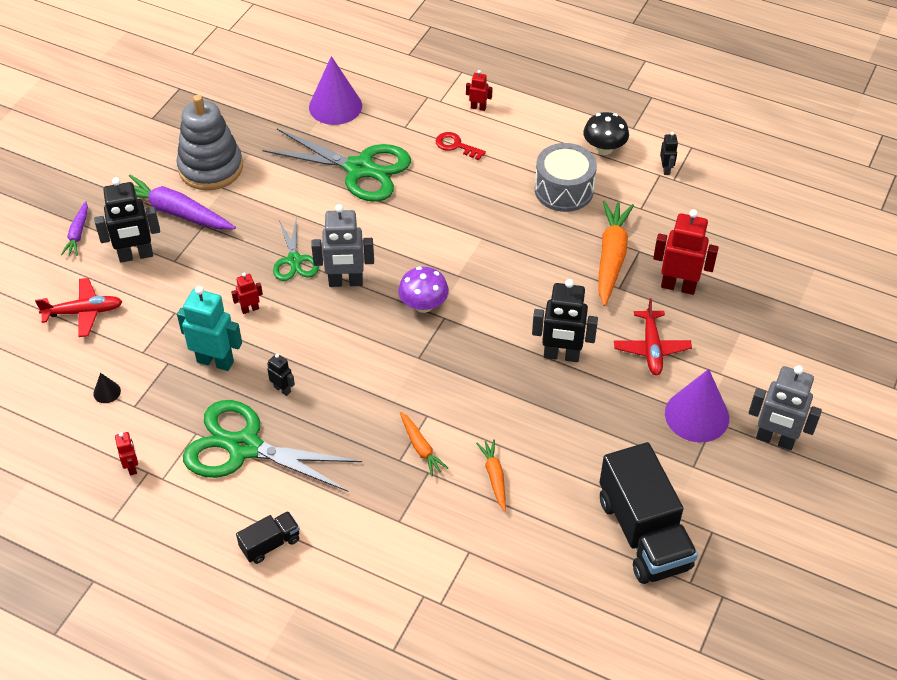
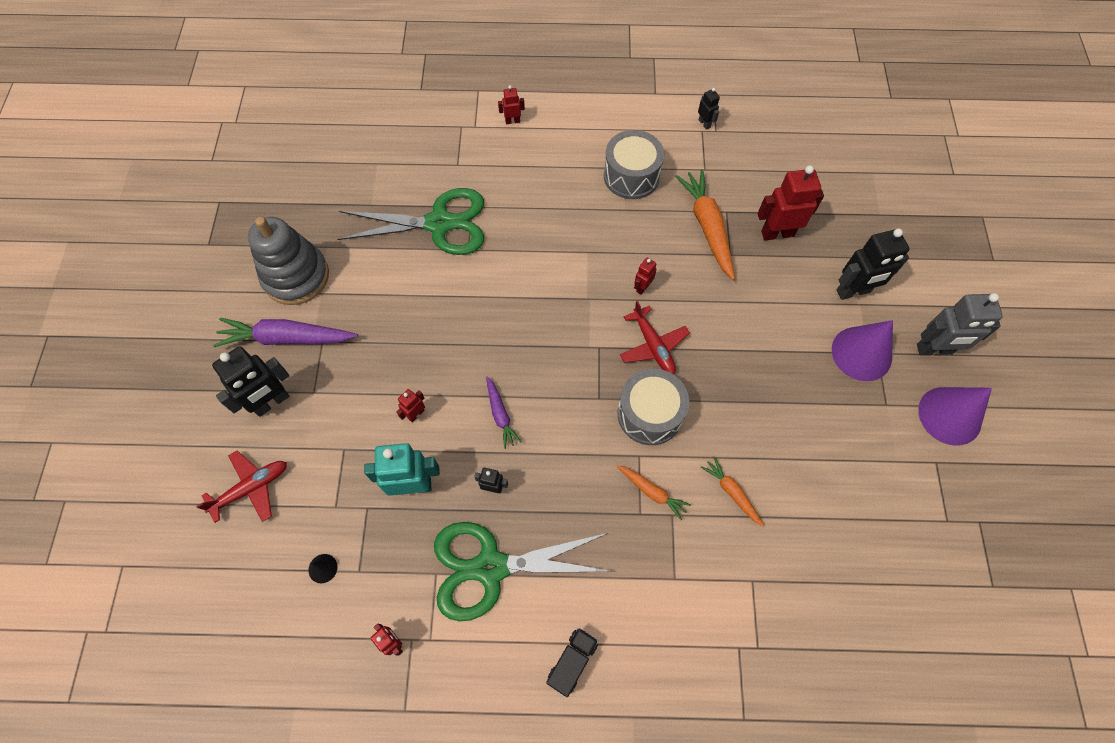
camera: 25 degrees left, 15 degrees up
purple carrot [61,201,88,256] -> purple carrot moved to [486,376,522,449]
green scissors [273,216,319,281] -> none
purple cone [309,56,362,125] -> purple cone moved to [918,387,992,445]
grey robot [311,204,374,287] -> none
purple mushroom [398,267,449,313] -> none
red key [436,132,486,160] -> none
black robot [532,279,598,362] -> black robot moved to [837,228,909,300]
black mushroom [583,112,629,155] -> none
black truck [600,442,698,584] -> none
red plane [614,298,692,376] -> red plane moved to [620,301,690,375]
none -> grey drum [618,369,689,445]
none -> red robot [634,258,657,294]

